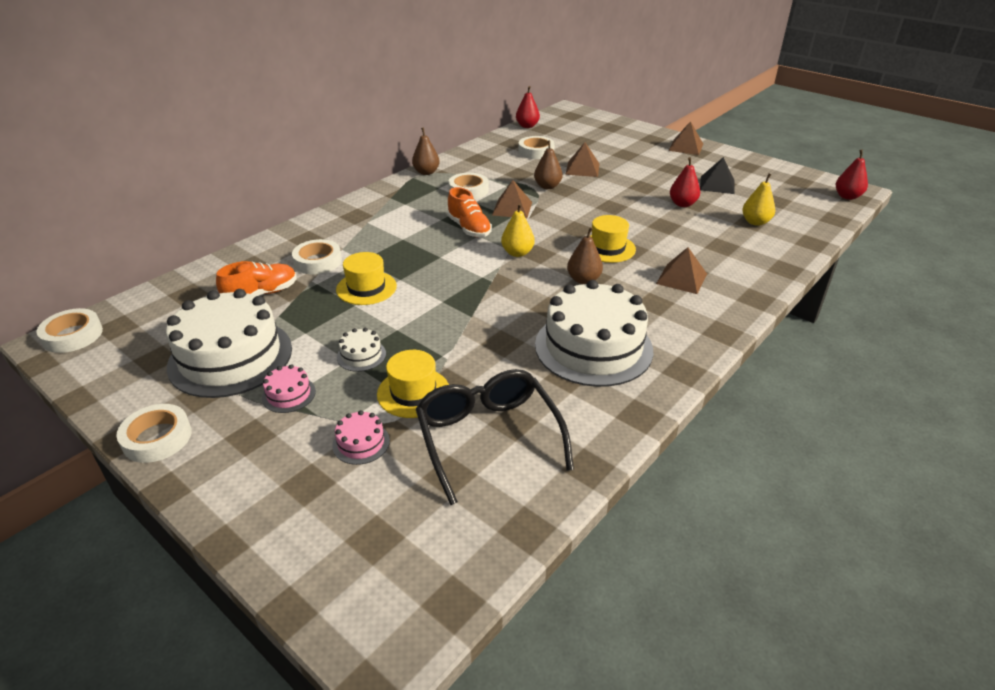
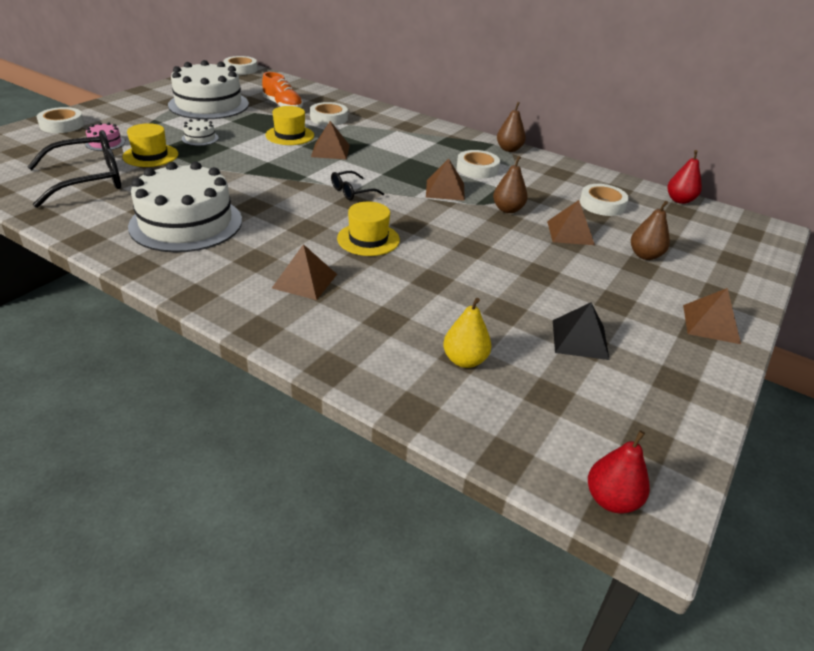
camera: 80 degrees right, 0 degrees up
white tape [116,404,192,463] -> white tape moved to [36,107,84,133]
pink cake [262,364,316,413] -> none
orange shoe [447,187,492,237] -> none
yellow pear [501,203,535,257] -> black glasses [331,171,384,200]
brown pear [567,227,603,284] -> brown pear moved to [631,201,670,260]
red pear [670,157,700,207] -> none
none -> brown pyramid [311,121,350,160]

